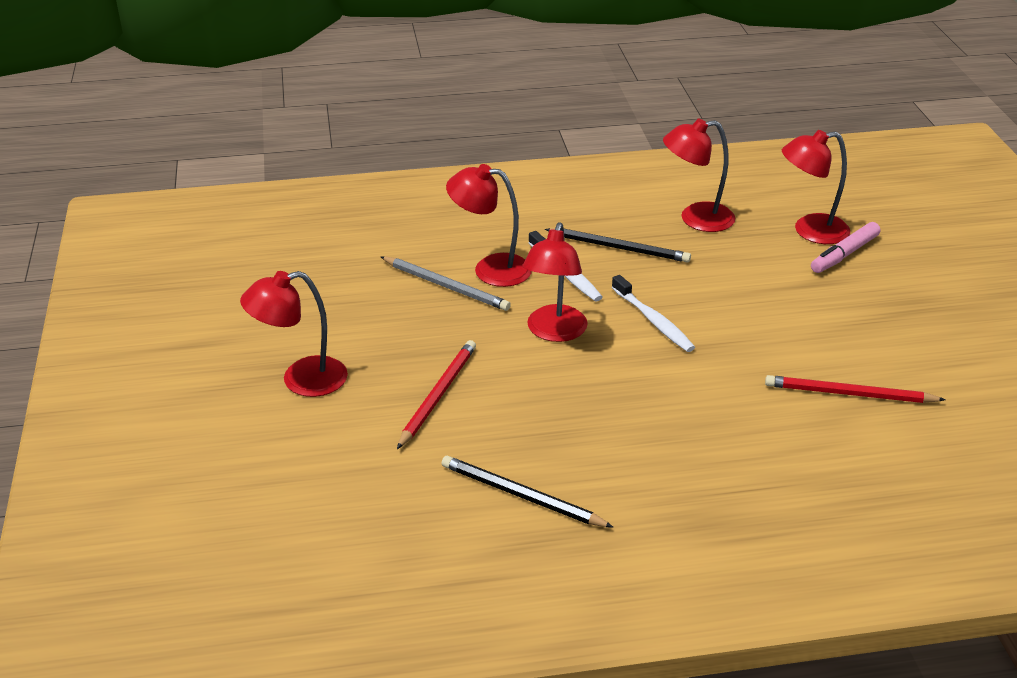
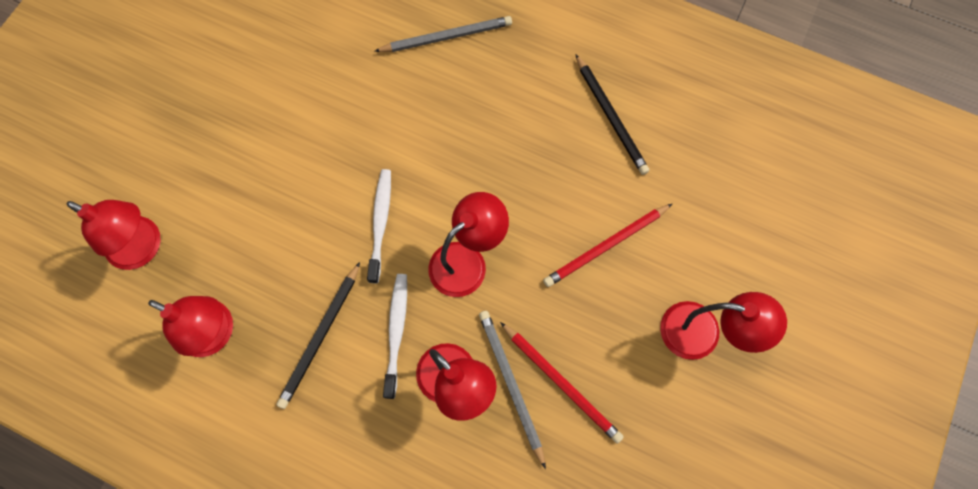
camera: 145 degrees left, 35 degrees up
black pencil [545,228,691,263] -> black pencil turned 120 degrees counterclockwise [276,262,360,409]
red pencil [765,375,945,403] -> red pencil moved to [500,322,624,444]
pink marker [811,222,880,273] -> none
none -> grey pencil [374,16,512,52]

